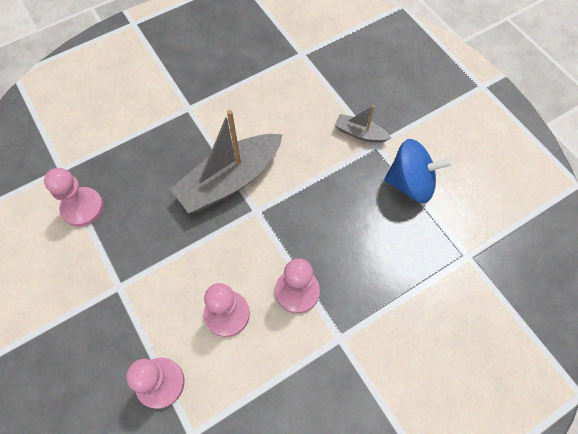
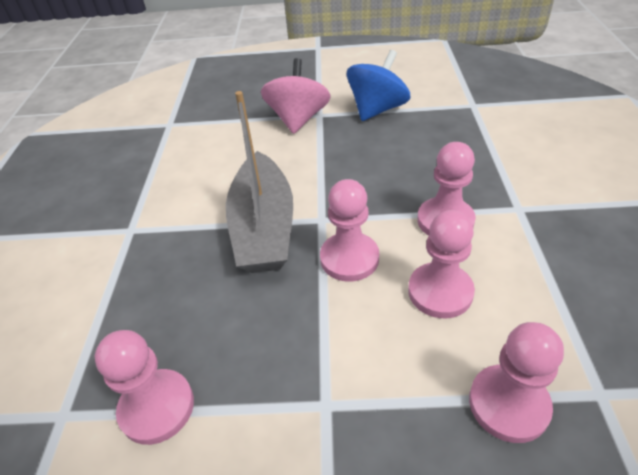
camera: 55 degrees left, 20 degrees down
grey boat [335,105,391,143] -> pink spinning top [261,58,331,134]
none -> pink pawn [320,179,379,282]

